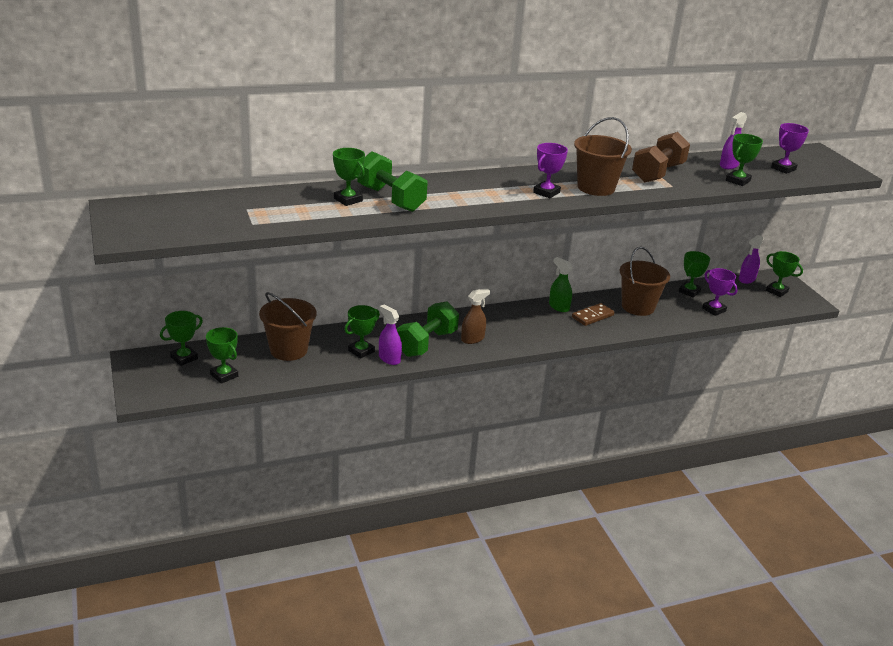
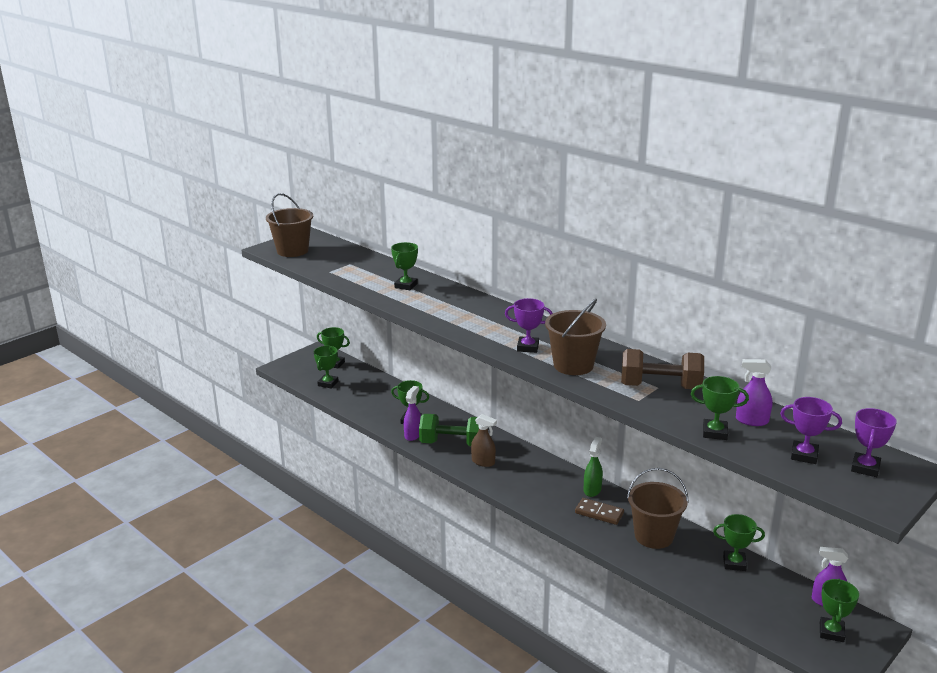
camera: 65 degrees right, 5 degrees down
brown bucket [259,292,316,361] -> brown bucket moved to [266,193,313,257]
green dumbbell [357,151,428,212] -> none
purple trophy [702,268,738,316] -> purple trophy moved to [851,408,897,477]

